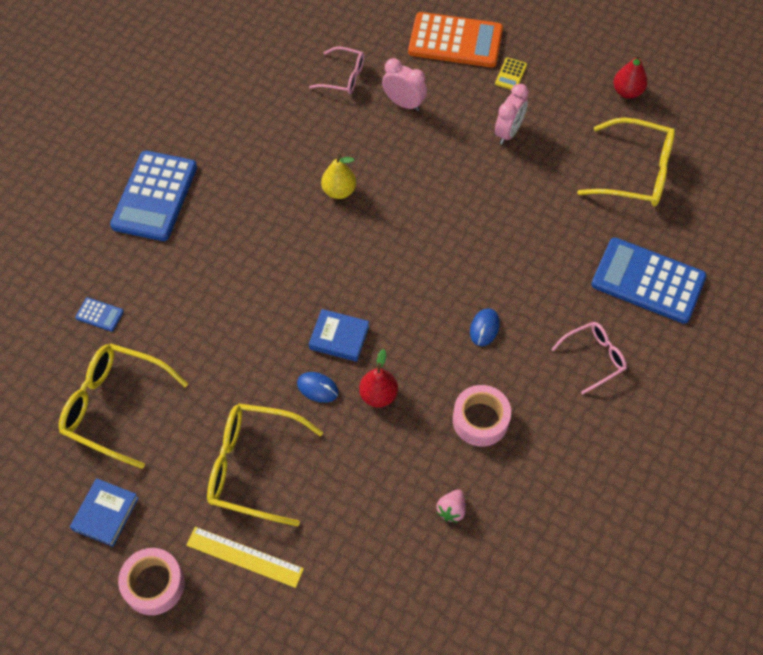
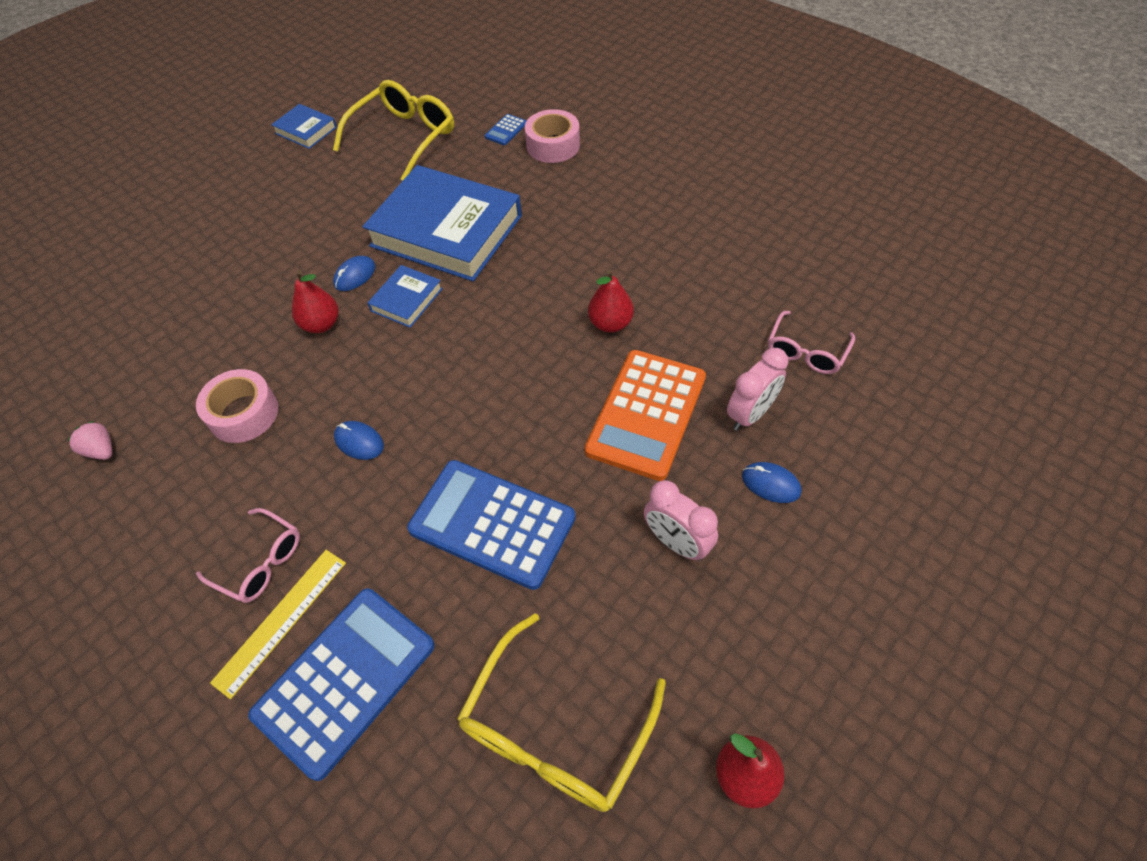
camera: 105 degrees right, 5 degrees down
blue calculator [110,151,197,241] -> blue calculator moved to [407,460,576,590]
pink tape [118,548,185,615] -> pink tape moved to [525,109,580,163]
yellow ruler [186,527,304,588] -> yellow ruler moved to [210,550,346,699]
yellow glasses [207,403,323,526] -> none
yellow pear [321,155,356,199] -> red pear [588,270,634,333]
orange calculator [408,12,503,67] -> orange calculator moved to [585,350,706,481]
pink strawberry [436,490,466,523] -> pink strawberry moved to [67,421,113,460]
yellow calculator [495,57,527,90] -> none
pink glasses [551,322,627,394] -> pink glasses turned 45 degrees counterclockwise [196,508,300,603]
none -> blue book [362,165,522,281]
none -> blue mouse [742,462,801,503]

